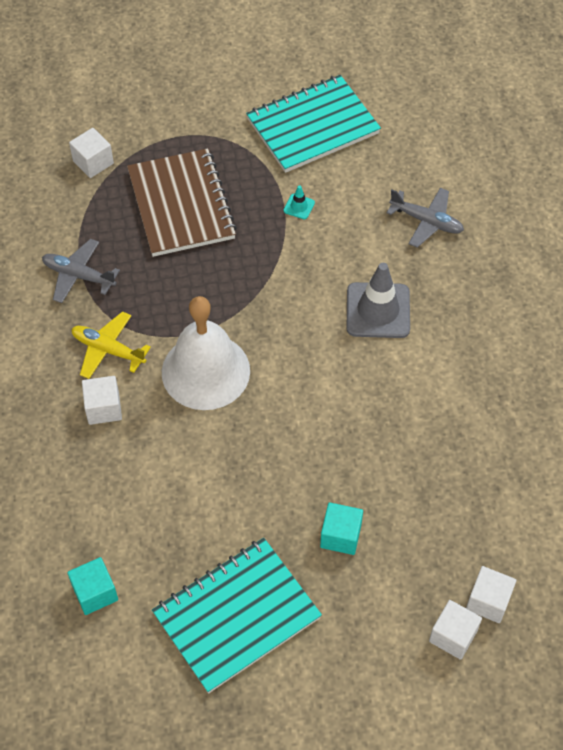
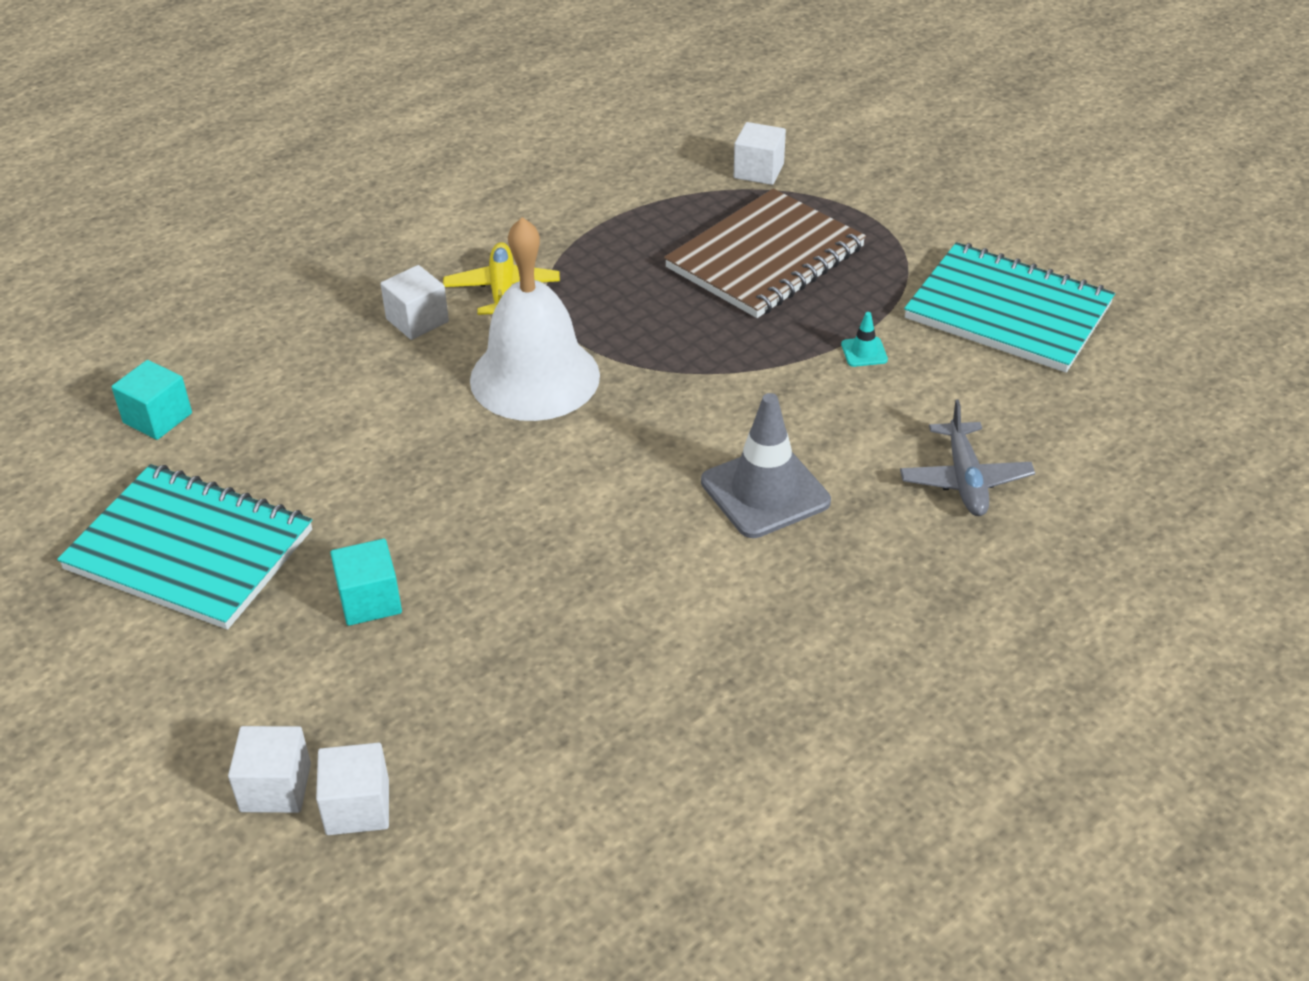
camera: 60 degrees right, 15 degrees down
grey plane [42,239,120,303] -> none

